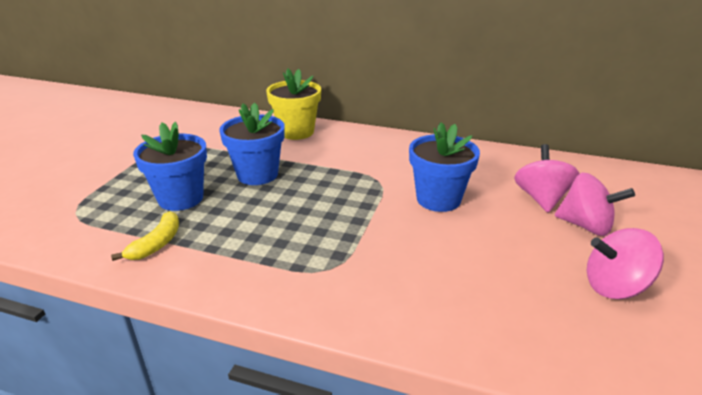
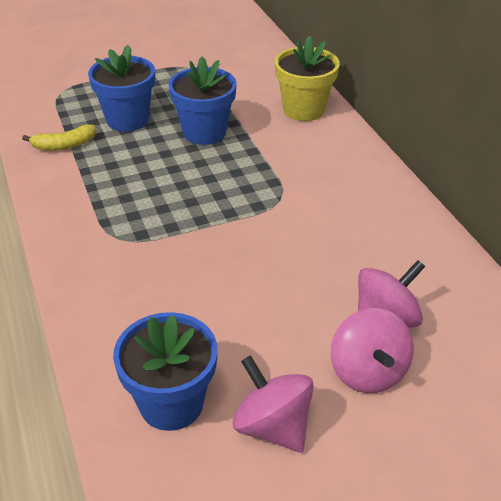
camera: 50 degrees right, 10 degrees up
blue flower pot [409,122,480,212] -> blue flower pot moved to [113,312,218,431]

